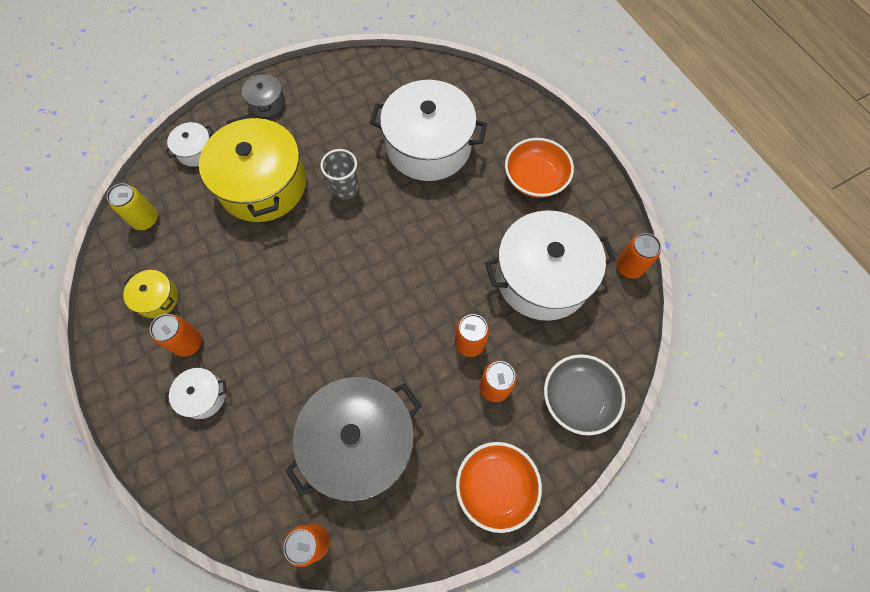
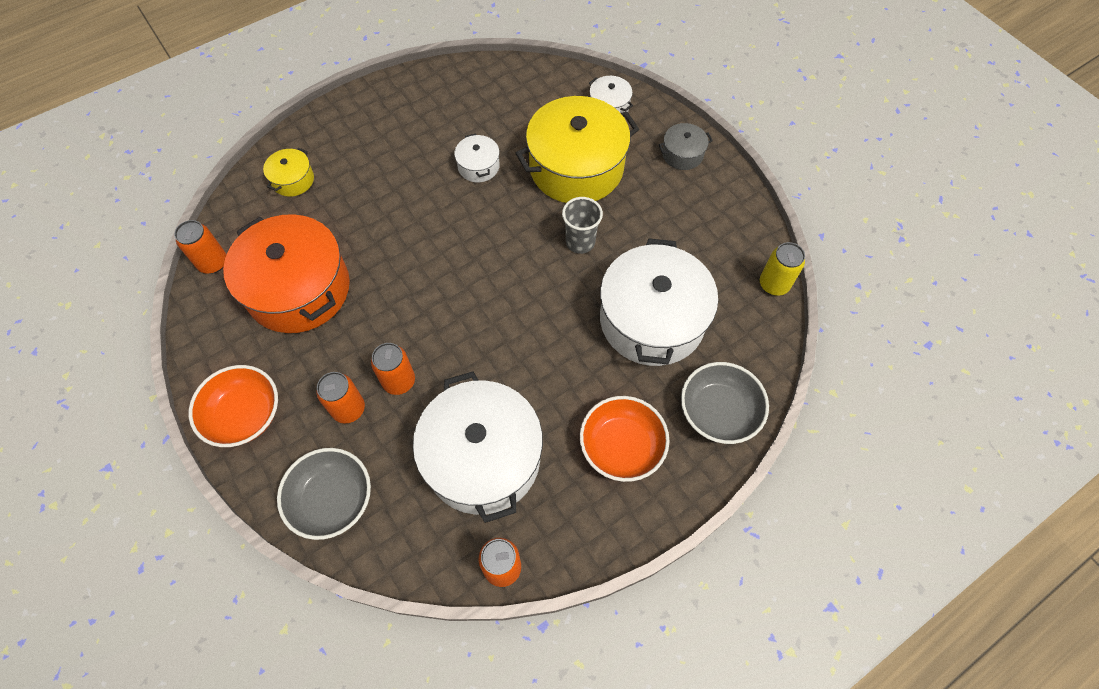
camera: 85 degrees right, 5 degrees down
yellow can [107,183,158,230] -> yellow can moved to [760,242,805,296]
yellow pot [123,270,178,318] -> yellow pot moved to [263,148,314,197]
orange can [150,314,202,357] -> none
white pot [165,368,226,419] -> white pot moved to [454,134,500,182]
grey pot [285,377,421,501] -> orange pot [223,214,350,333]
none -> grey bowl [681,362,769,444]

